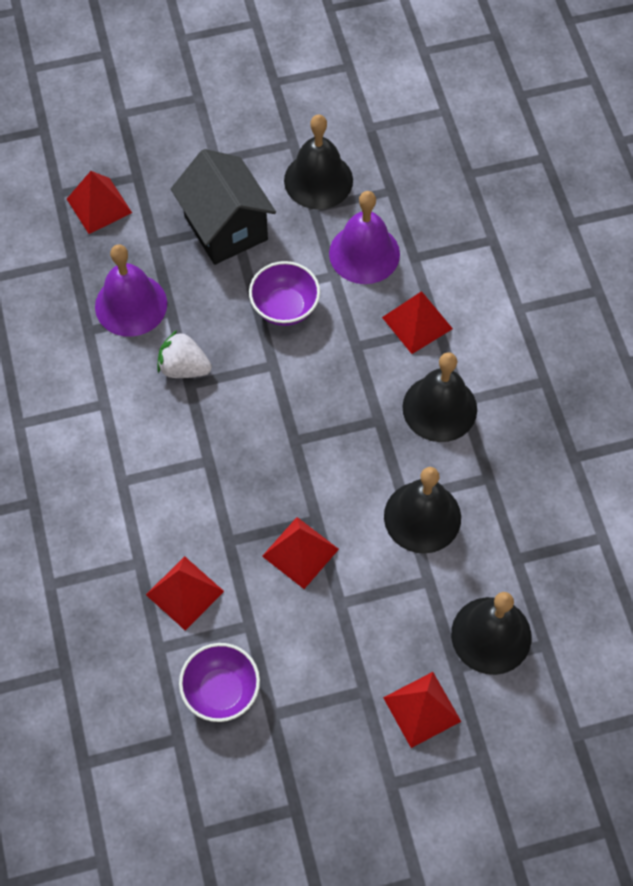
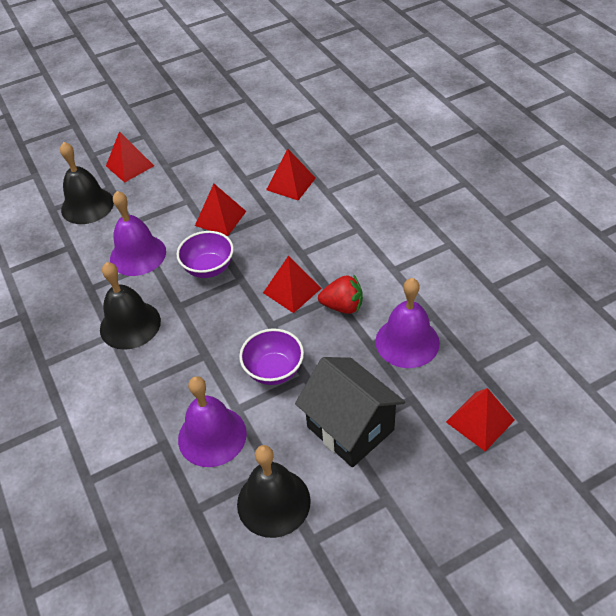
camera: 170 degrees right, 15 degrees down
white strawberry [157,330,212,378] -> red strawberry [318,274,363,314]
purple bowl [179,643,260,722] -> purple bowl moved to [176,231,234,278]
red pyramid [382,291,453,354] -> red pyramid moved to [263,256,322,313]
black bell [384,467,461,554] -> purple bell [110,191,166,276]

